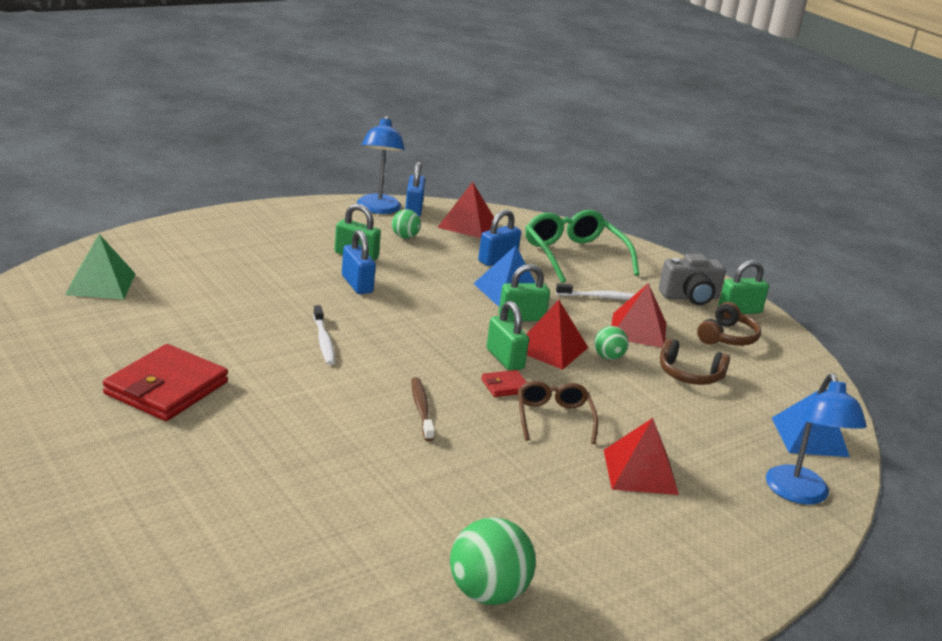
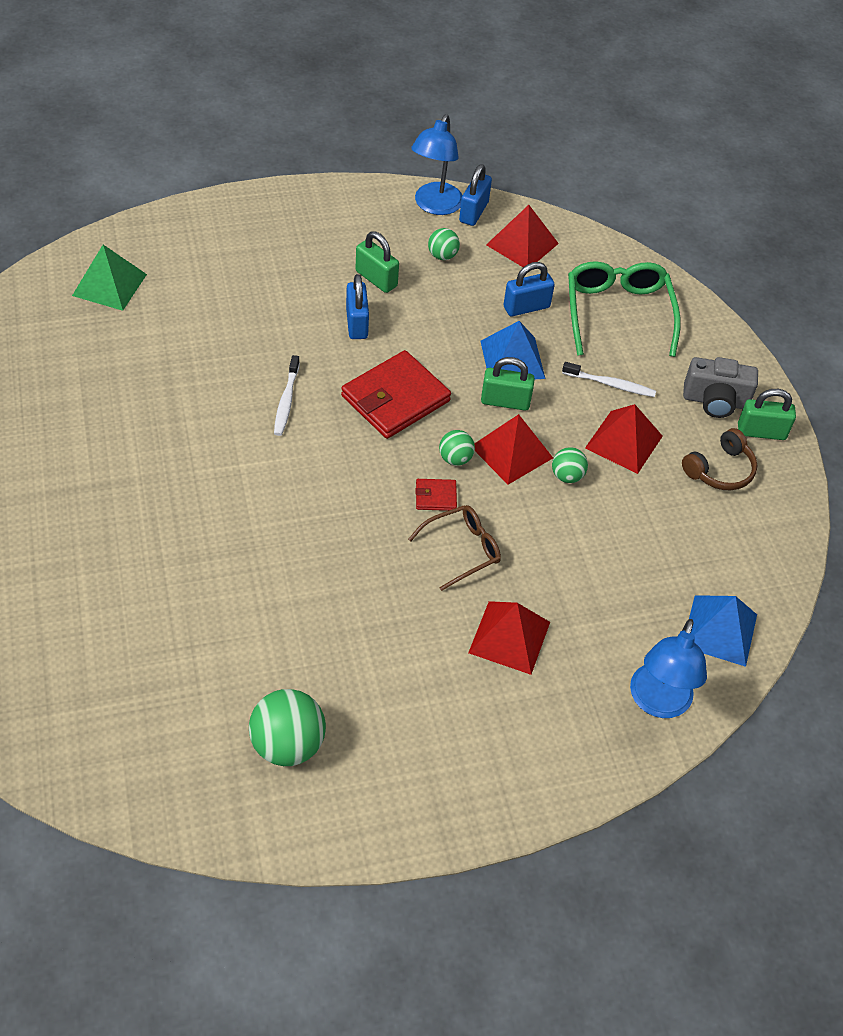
camera: 20 degrees right, 25 degrees up
red wallet [103,344,228,421] -> red wallet moved to [341,350,451,439]
brown toothbrush [412,377,435,441] -> none
green padlock [486,301,529,371] -> green ball [439,430,475,466]
brown glasses [518,381,598,444] -> brown glasses turned 45 degrees clockwise [408,505,501,591]
brown headphones [660,338,730,385] -> none

